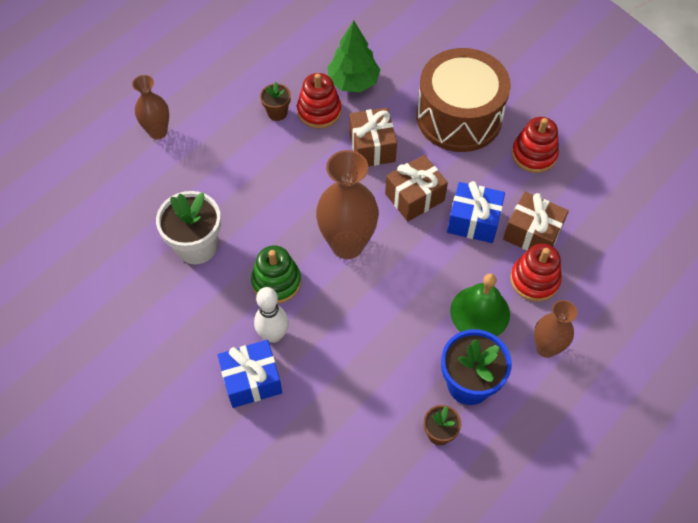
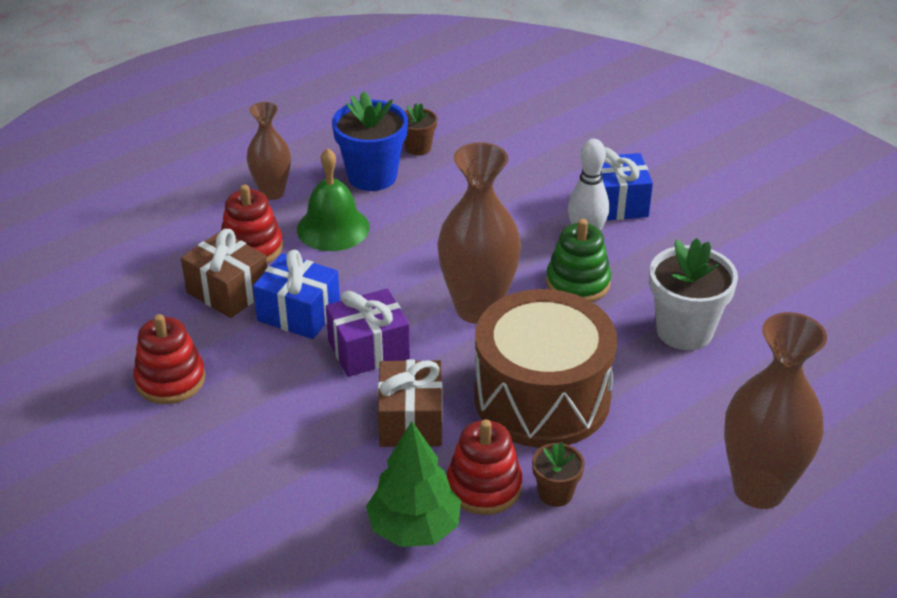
camera: 170 degrees left, 20 degrees down
brown vase [132,75,169,140] -> brown vase [724,312,827,509], size x1.69
brown gift [385,155,448,222] -> purple gift [326,288,410,377]
brown drum [417,48,511,152] -> brown drum moved to [474,289,617,448]

